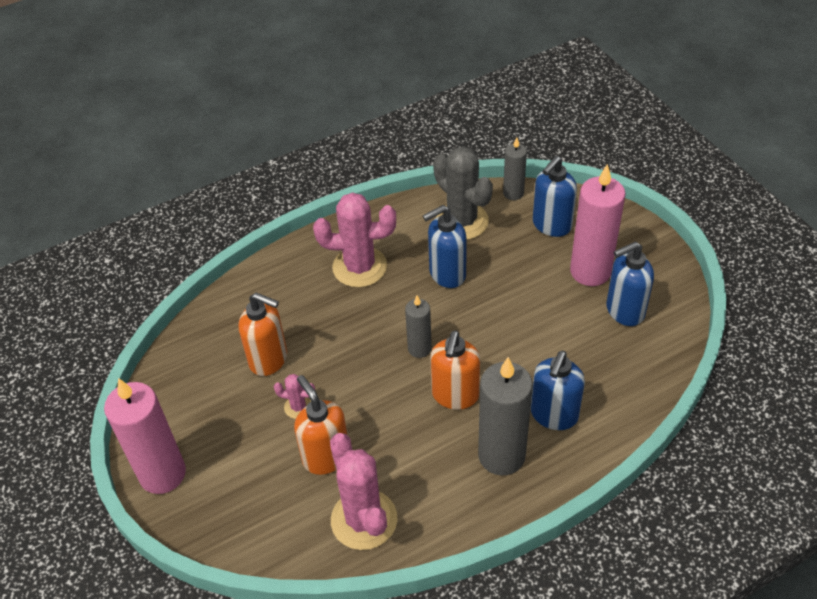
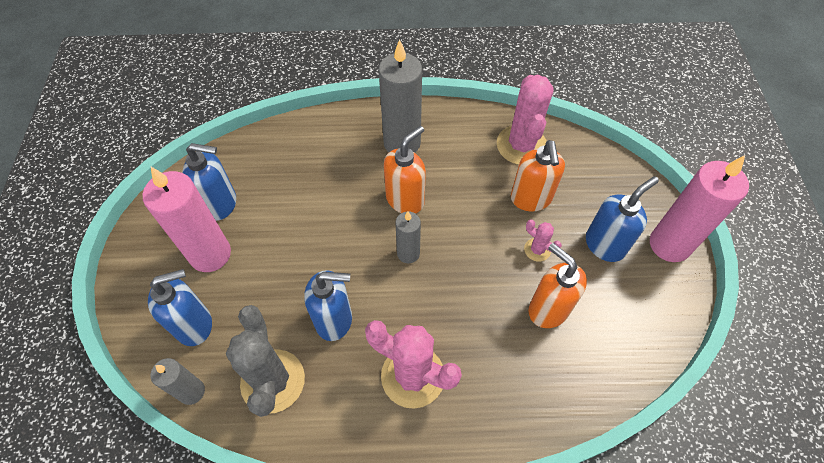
camera: 155 degrees left, 10 degrees up
blue soap dispenser [531,351,585,430] -> blue soap dispenser moved to [586,176,659,262]

